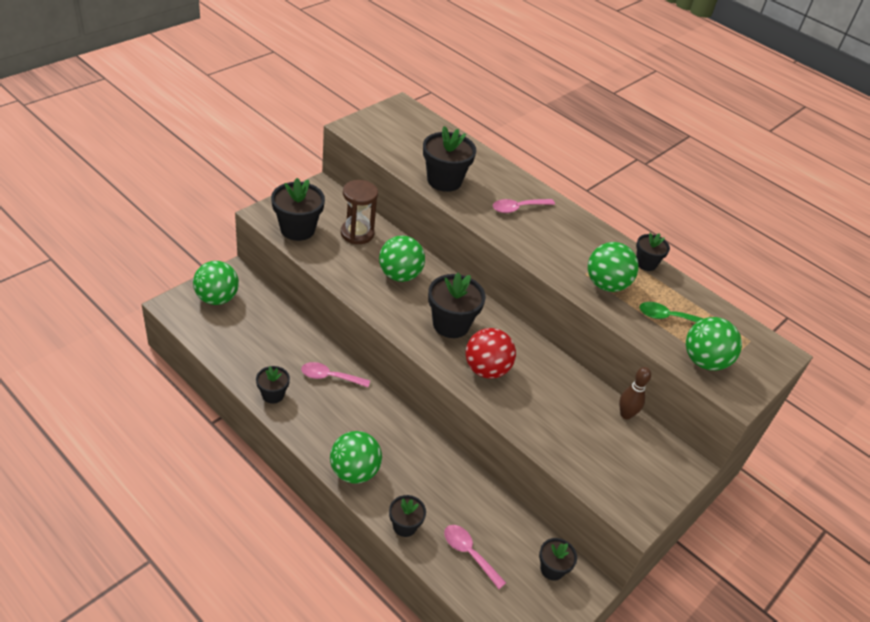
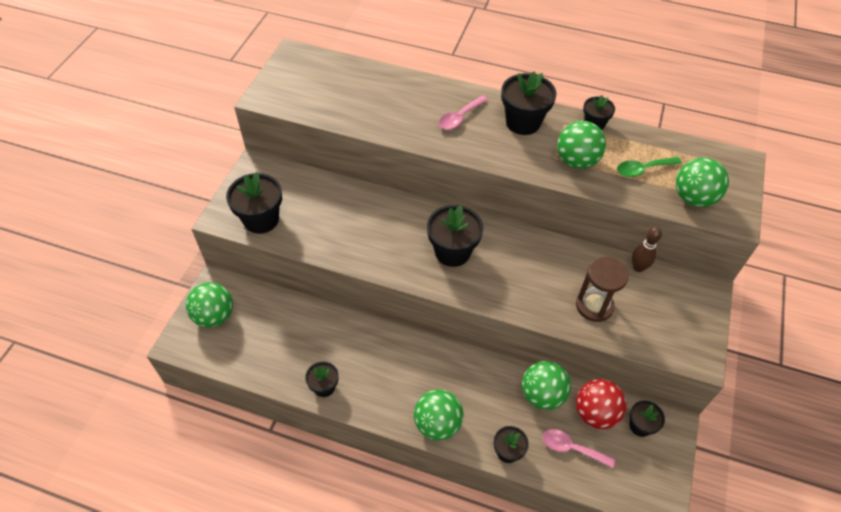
camera: 20 degrees left, 10 degrees up
pink spoon [301,362,370,387] -> none
brown hourglass [341,180,378,244] -> brown hourglass moved to [576,257,629,322]
green ball [379,236,425,282] -> green ball moved to [522,361,571,410]
black flower pot [423,126,476,192] -> black flower pot moved to [501,71,556,135]
red ball [465,328,516,379] -> red ball moved to [576,379,627,429]

